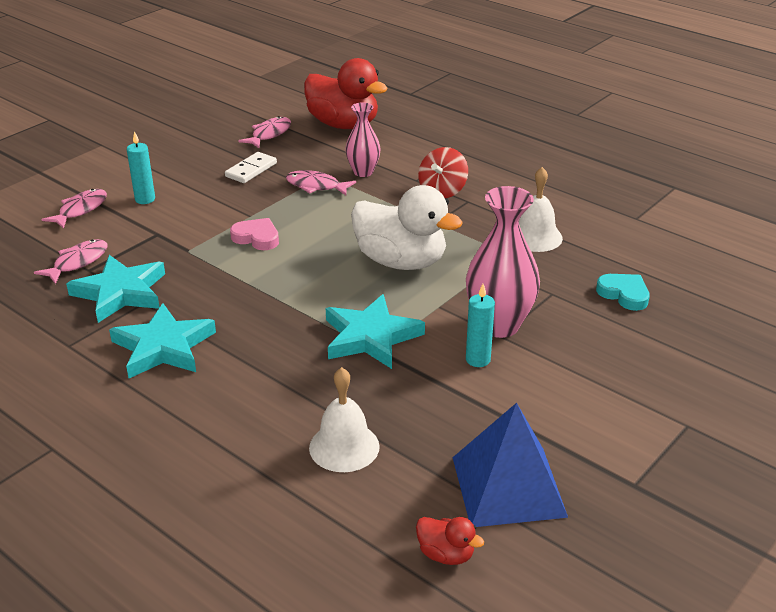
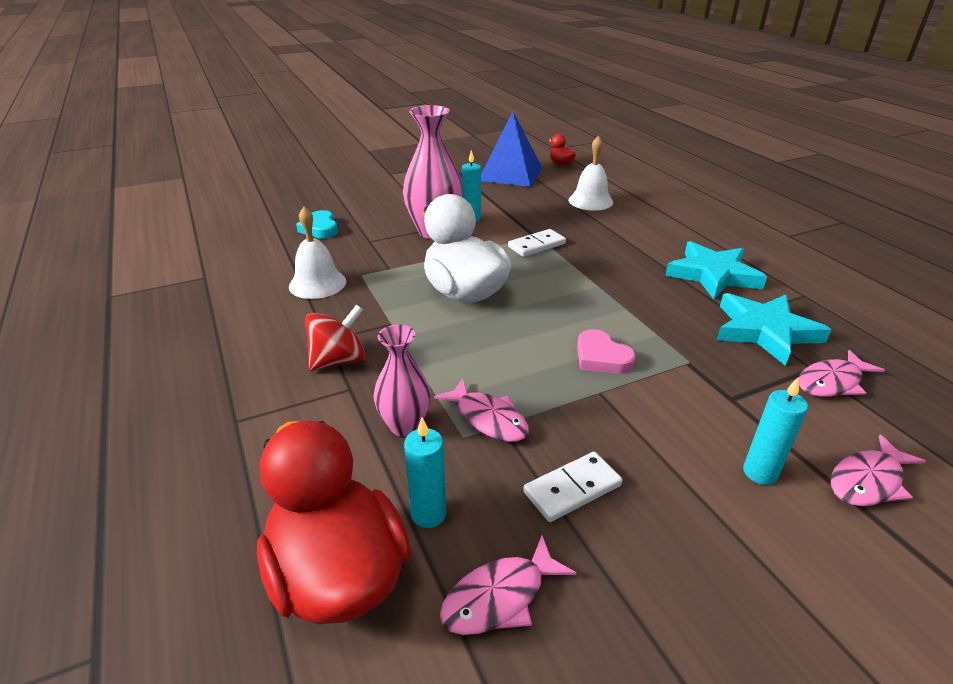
camera: 155 degrees left, 0 degrees up
turquoise star [326,294,425,369] -> white domino [508,229,566,257]
none -> turquoise candle [404,417,447,528]

